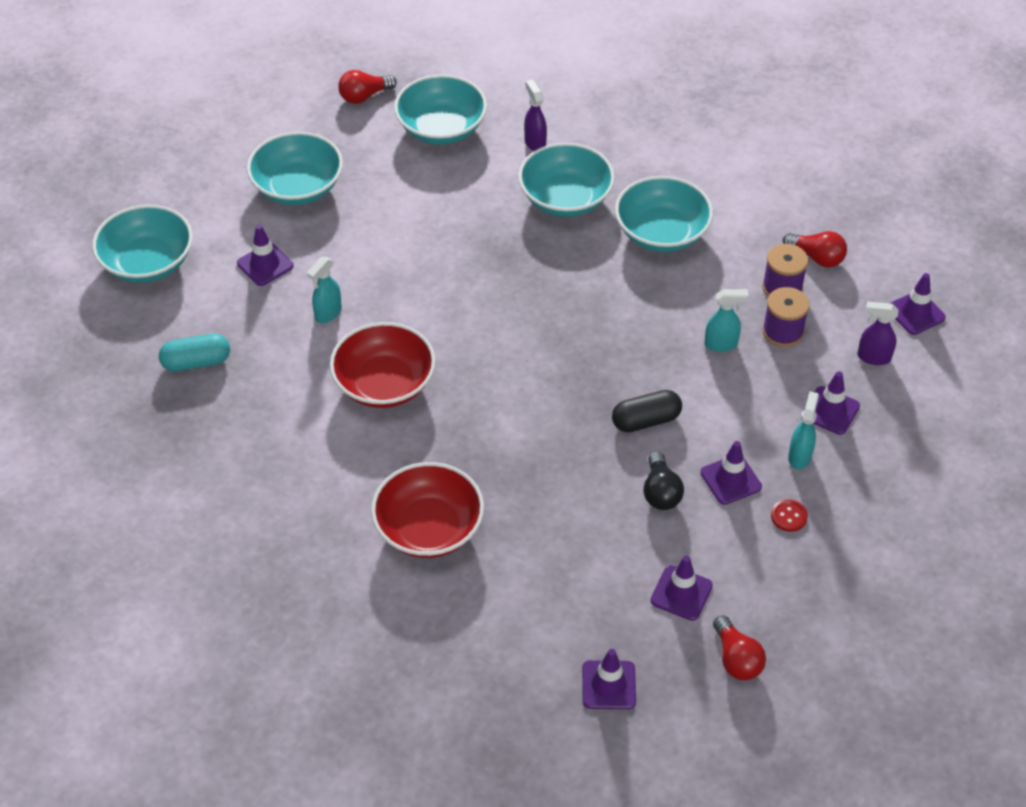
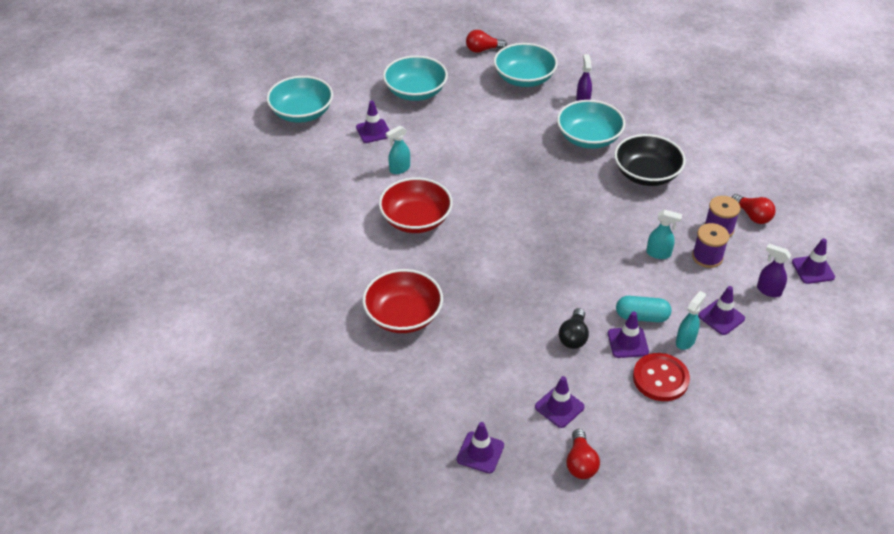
camera: 20 degrees right, 5 degrees down
turquoise capsule [159,333,230,372] -> turquoise capsule moved to [616,296,671,322]
black capsule [612,390,682,432] -> none
turquoise bowl [615,176,713,252] -> black bowl [614,134,686,186]
red button [771,499,808,532] -> red button [633,353,690,401], size x2.02

